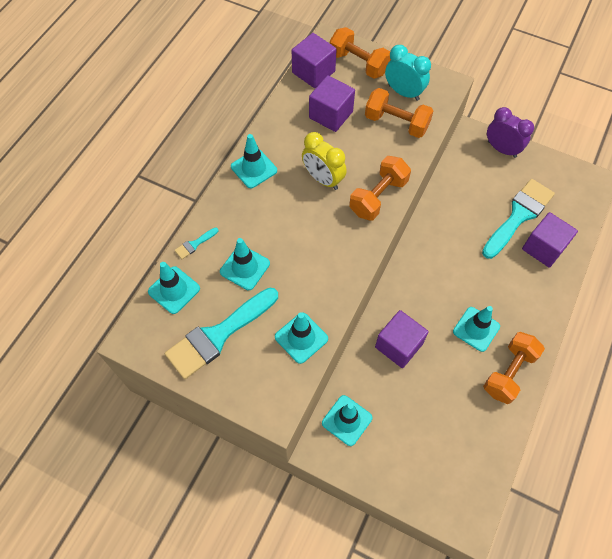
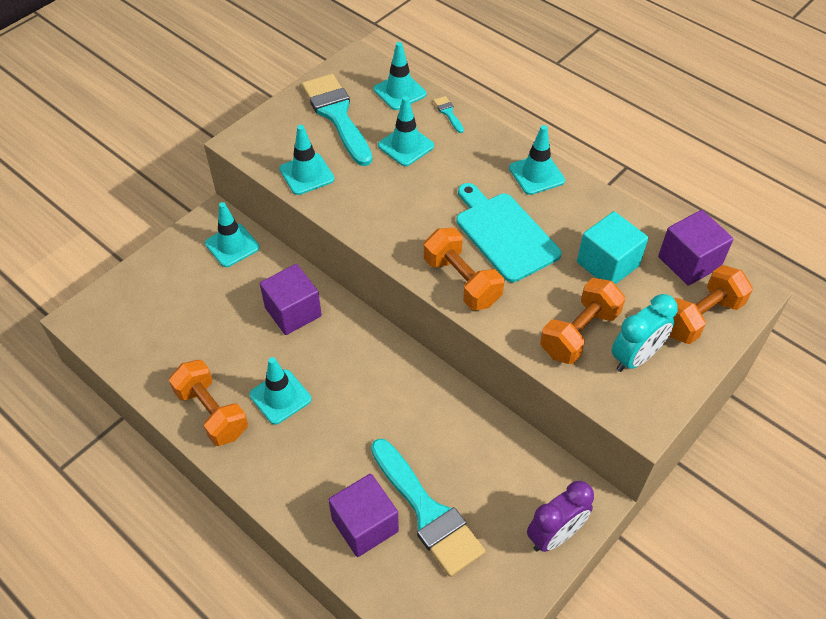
camera: 105 degrees right, 10 degrees down
yellow clock [302,132,347,190] -> turquoise cutting board [456,183,562,282]
purple cube [309,75,355,132] -> turquoise cube [577,211,648,284]

